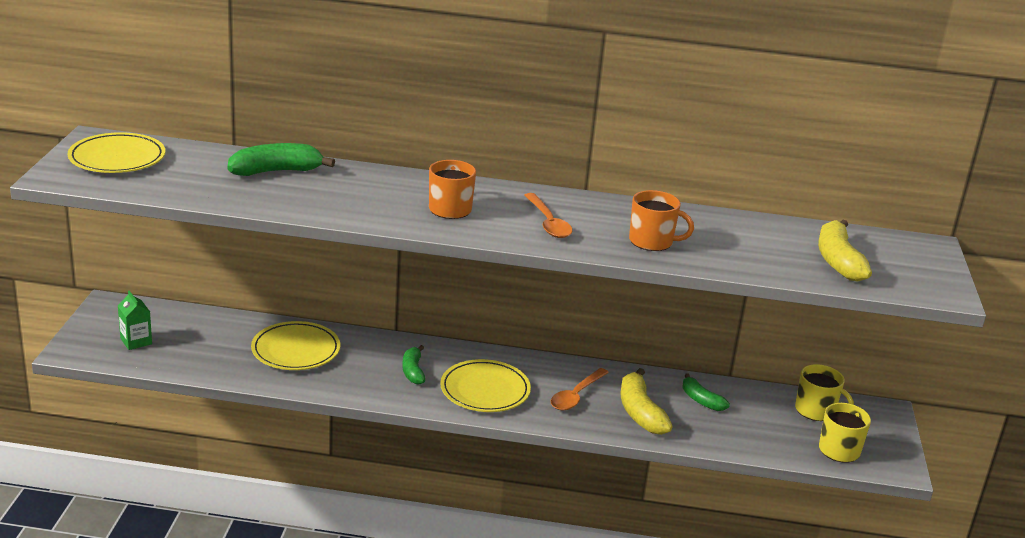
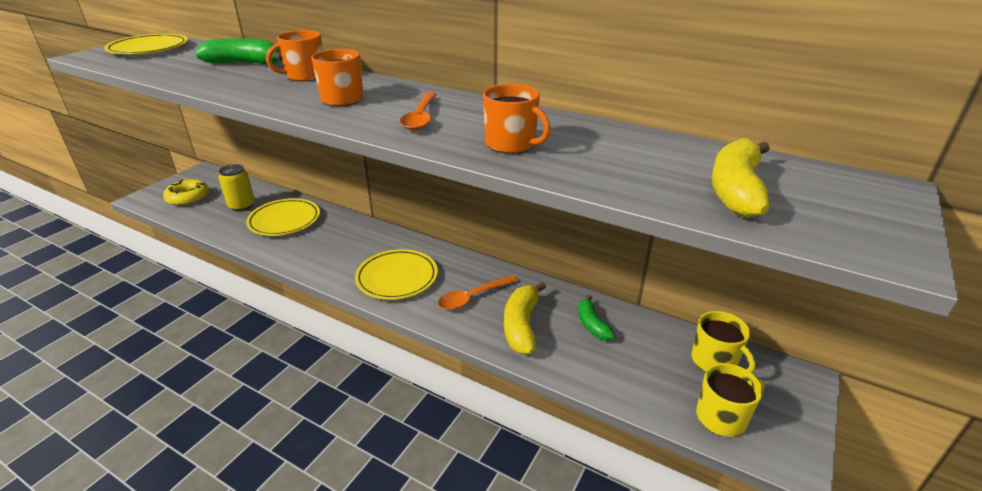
camera: 25 degrees right, 5 degrees up
green carton [118,291,152,350] -> yellow donut [163,179,209,206]
green banana [402,345,425,385] -> none
none -> yellow can [219,164,255,211]
none -> orange mug [266,30,323,81]

